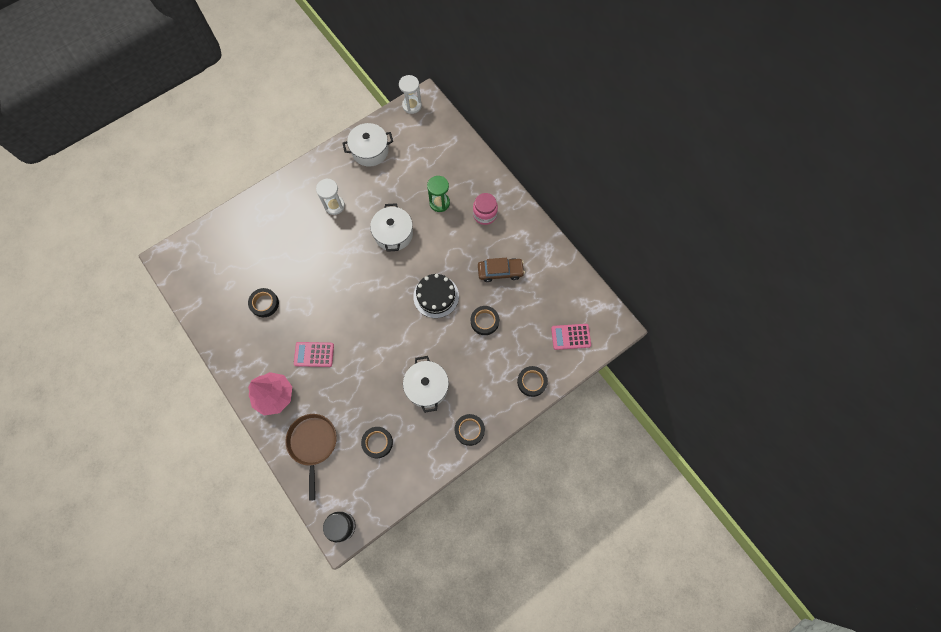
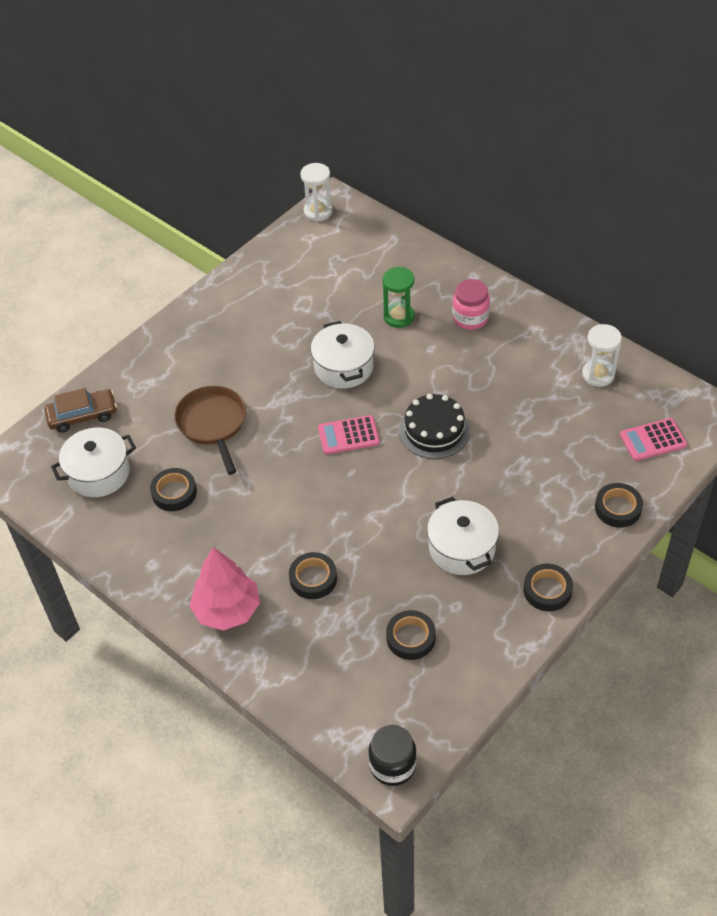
camera: 10 degrees left, 20 degrees down
brown pan [285,414,337,501] -> brown pan moved to [174,386,246,475]
pink calculator [294,342,334,367] -> pink calculator moved to [318,415,380,454]
white hourglass [316,178,345,215] -> white hourglass moved to [582,324,622,387]
white pot [342,123,393,167] -> white pot moved to [51,427,136,497]
black tape [471,306,499,335] -> black tape moved to [289,552,337,599]
brown car [478,258,525,282] -> brown car moved to [44,388,117,433]

